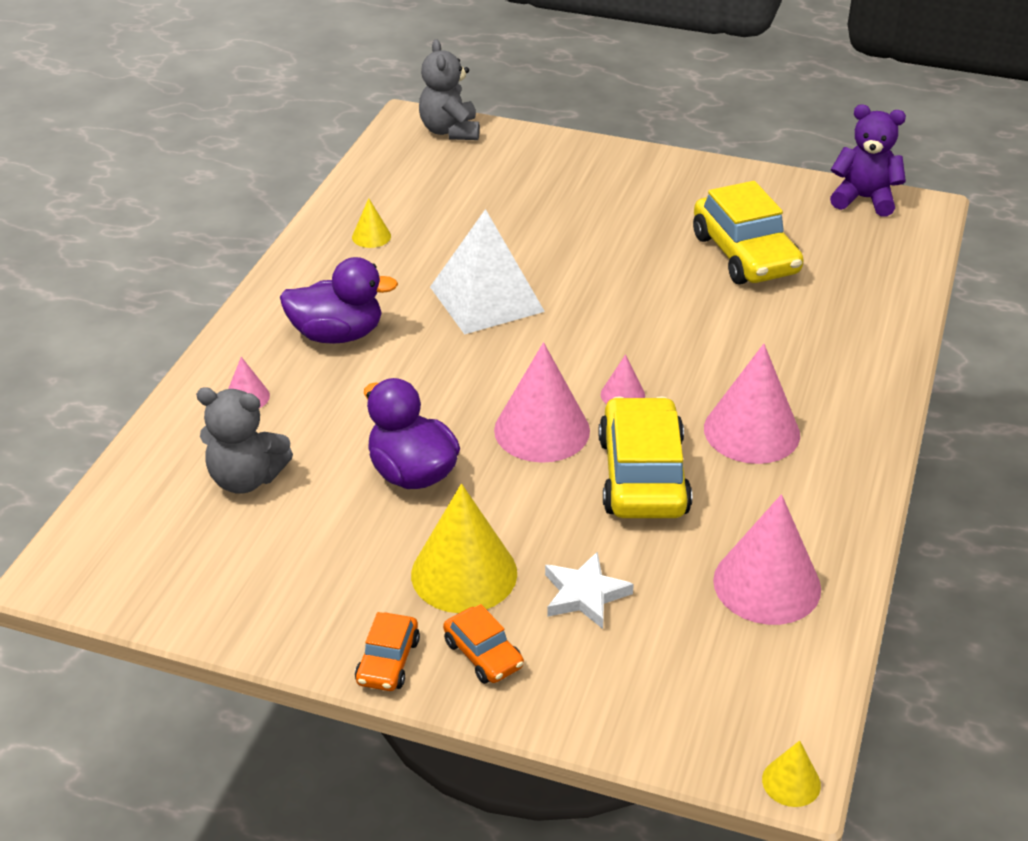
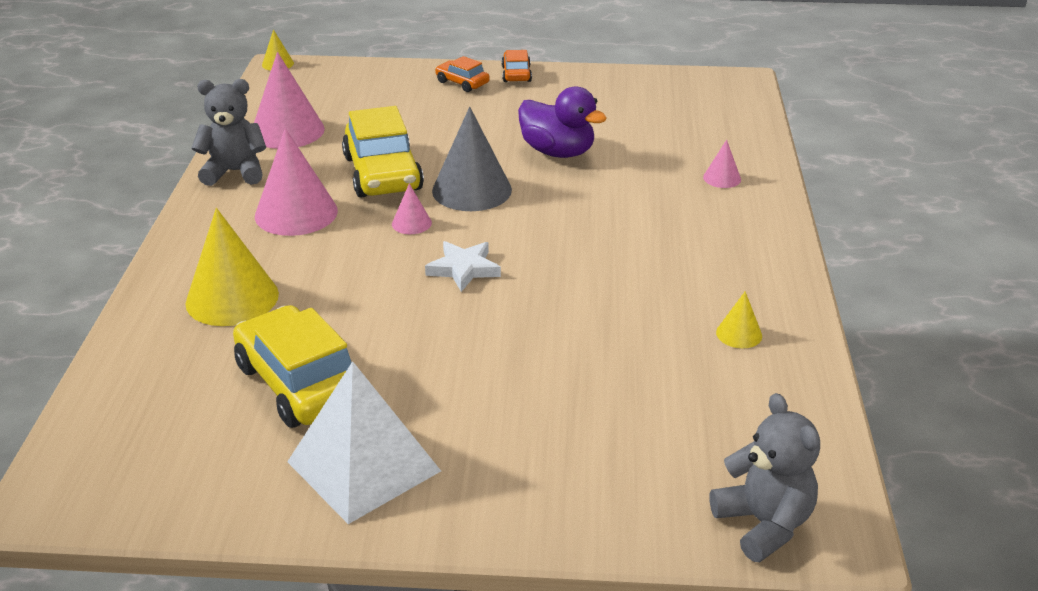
camera: 165 degrees right, 5 degrees down
grey teddy bear [196,387,293,494] -> grey teddy bear moved to [191,79,266,186]
purple duck [280,257,398,344] -> none
yellow cone [411,484,517,613] -> yellow cone moved to [186,208,279,326]
white pyramid [430,209,545,335] -> white pyramid moved to [287,361,441,524]
pink cone [494,342,590,463] -> grey cone [432,107,512,211]
white star [545,552,634,629] -> white star moved to [425,241,501,292]
purple teddy bear [830,105,906,216] -> none

